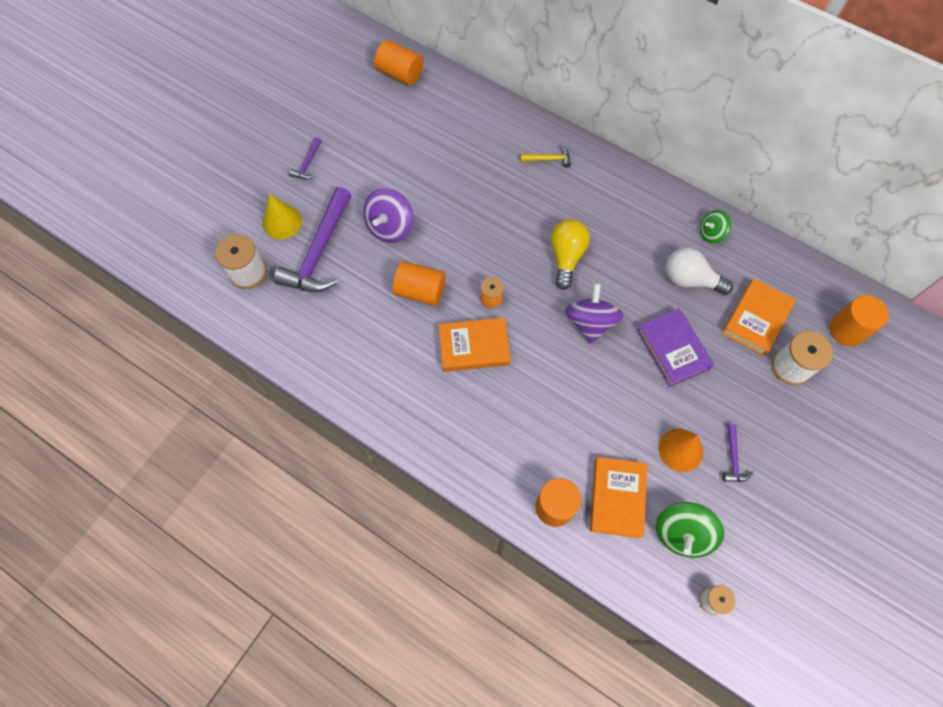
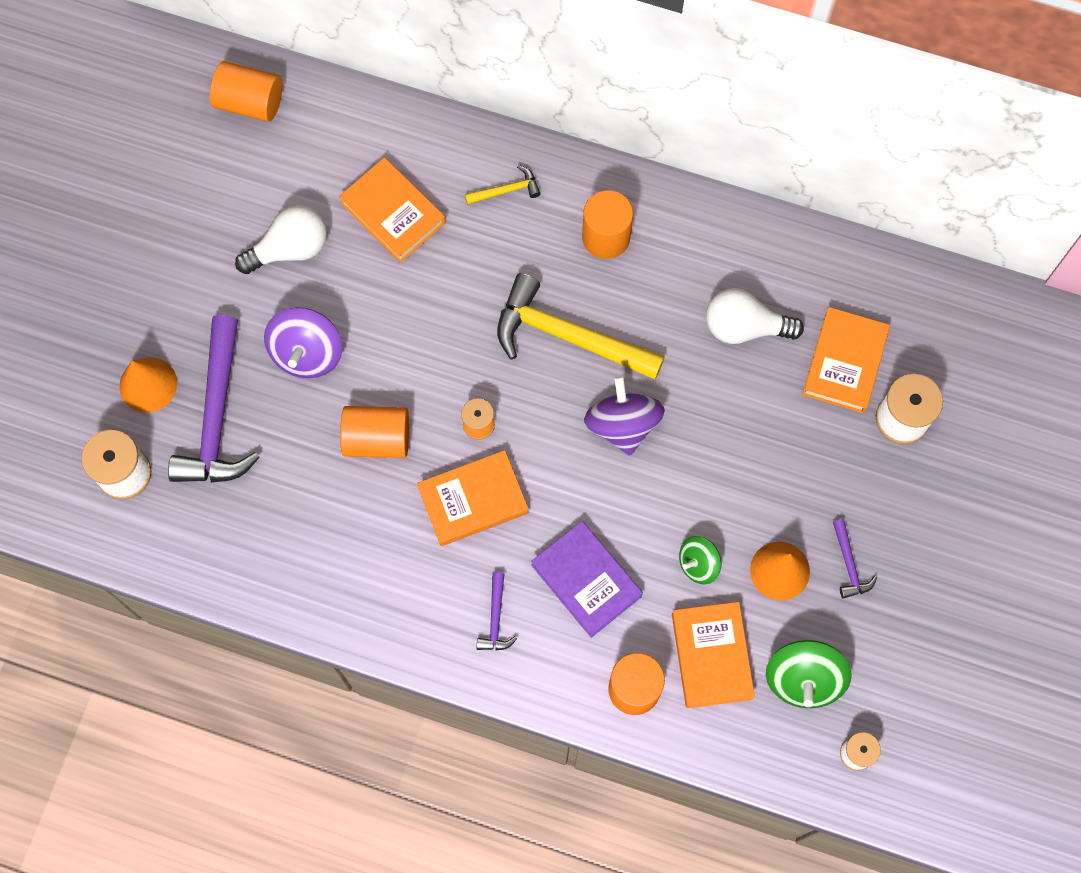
camera: 15 degrees left, 5 degrees up
yellow cone [263,194,302,239] -> orange cone [119,357,178,412]
purple hammer [289,137,322,180] -> purple hammer moved to [477,572,517,650]
yellow light bulb [550,219,590,290] -> yellow hammer [497,273,665,380]
purple book [637,308,714,387] -> purple book moved to [531,521,643,638]
green spinning top [700,210,731,243] -> green spinning top moved to [679,536,721,584]
orange cylinder [830,295,889,346] -> orange cylinder moved to [582,190,633,259]
none -> white light bulb [235,205,327,274]
none -> orange book [339,157,446,263]

